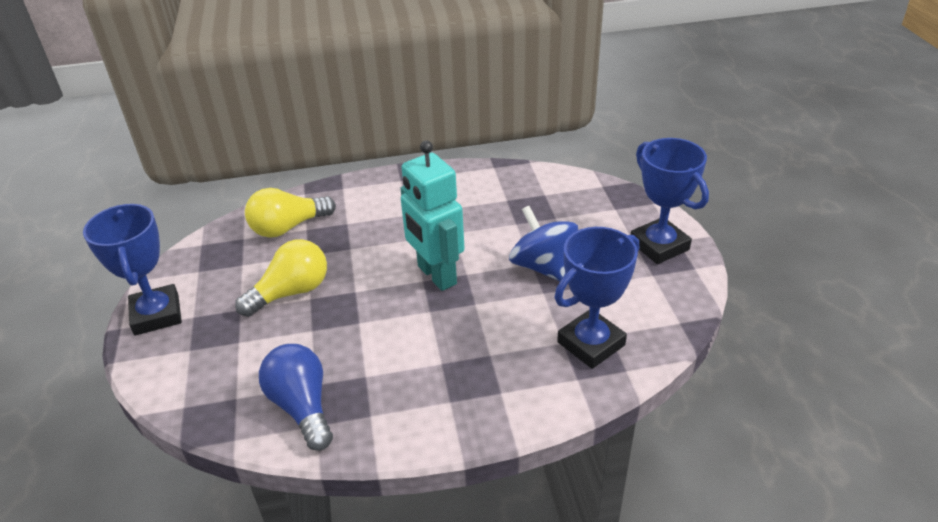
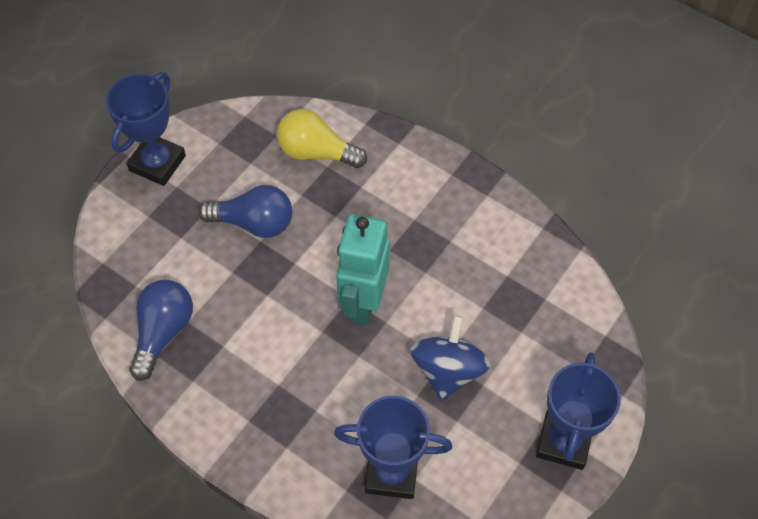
camera: 45 degrees right, 20 degrees up
yellow light bulb [235,239,327,317] -> blue light bulb [198,185,292,238]

